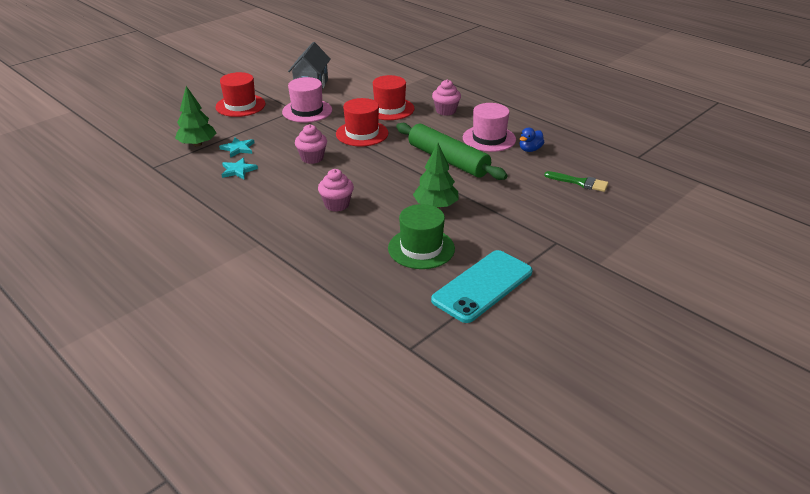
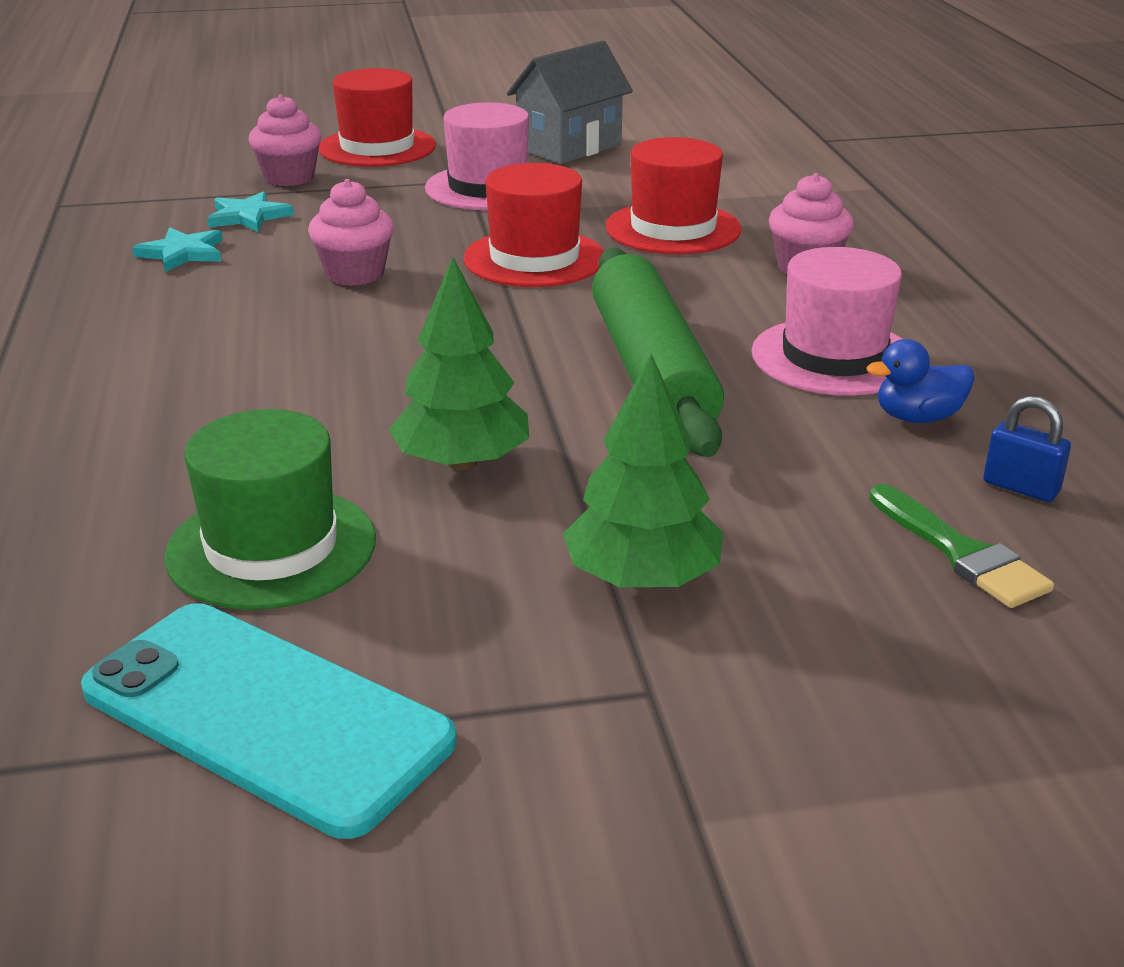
camera: 35 degrees right, 5 degrees down
green tree [175,86,216,147] -> green tree moved to [563,354,723,589]
pink cupcake [318,169,354,212] -> pink cupcake moved to [248,94,322,186]
turquoise phone [431,250,533,323] -> turquoise phone turned 45 degrees clockwise [81,603,457,839]
none -> blue padlock [983,396,1071,502]

